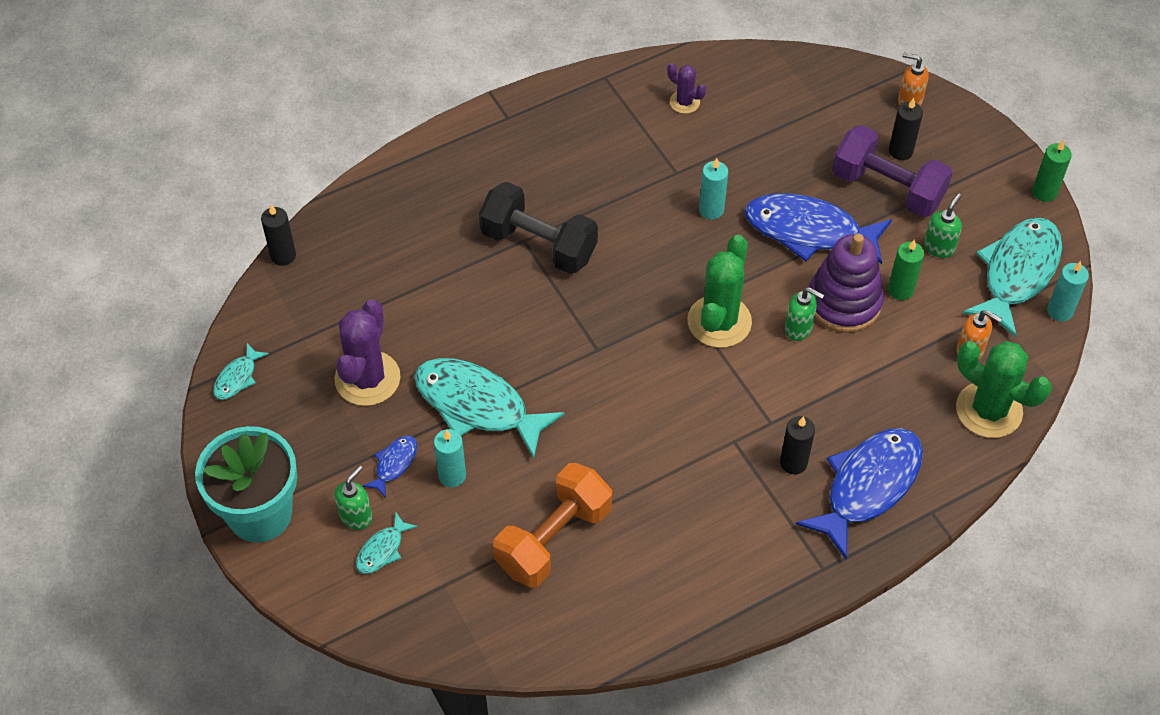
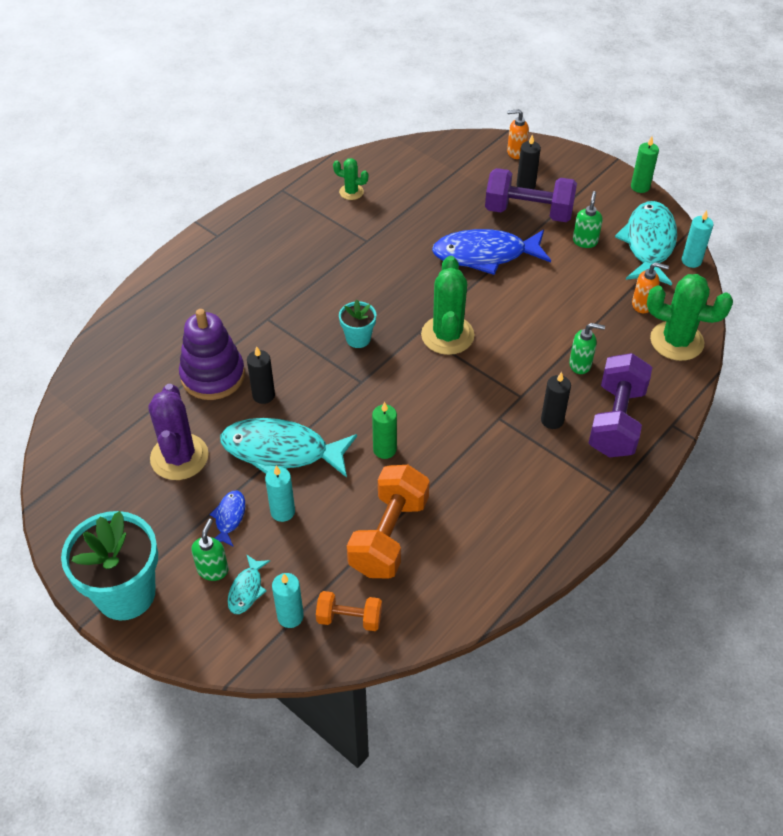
camera: 20 degrees left, 5 degrees down
turquoise fish [213,343,269,400] -> none
black candle [261,205,296,266] -> black candle moved to [247,346,275,404]
black dumbbell [479,182,598,274] -> none
purple cactus [667,63,706,114] -> green cactus [333,158,368,200]
turquoise candle [699,158,728,220] -> turquoise candle moved to [272,573,304,628]
green soap dispenser [785,287,824,341] -> green soap dispenser moved to [569,323,605,374]
blue fish [796,428,923,559] -> purple dumbbell [589,353,652,458]
purple stacking toy [809,234,884,333] -> purple stacking toy moved to [179,309,245,400]
green candle [888,239,924,300] -> green candle moved to [372,402,397,459]
none -> orange dumbbell [316,591,382,631]
none -> turquoise flower pot [339,300,376,348]

